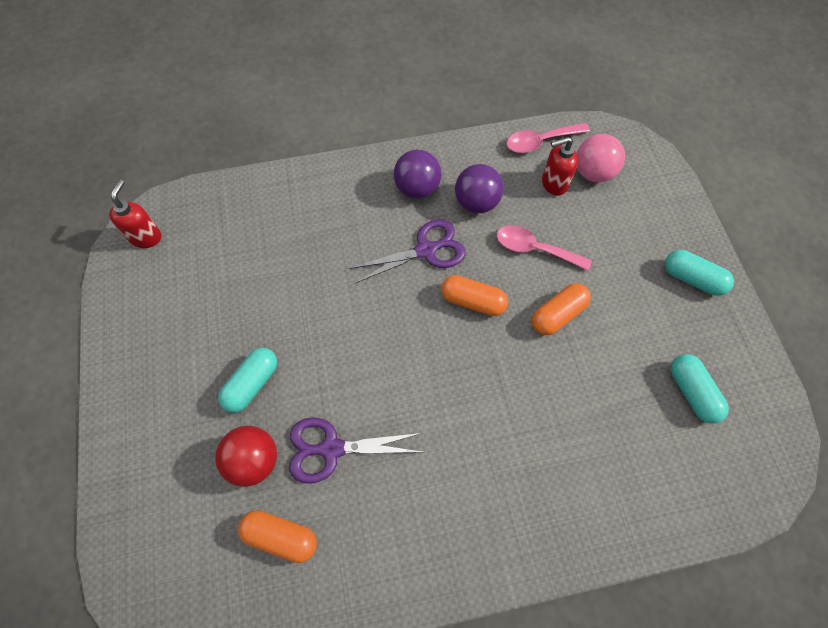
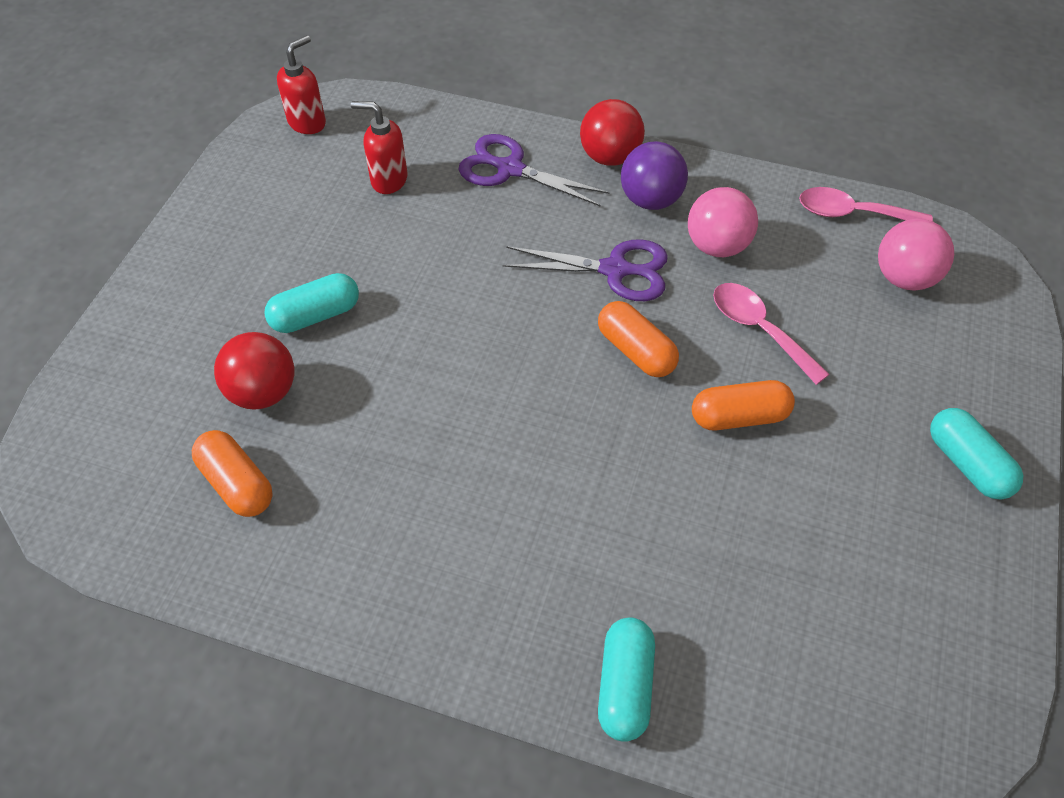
camera: 30 degrees right, 10 degrees down
purple scissors [289,417,422,483] -> purple scissors moved to [458,134,610,207]
purple ball [455,164,504,213] -> pink ball [688,187,758,257]
red soap dispenser [542,137,578,196] -> red soap dispenser moved to [351,101,408,194]
turquoise capsule [671,354,729,424] -> turquoise capsule moved to [598,617,655,742]
none -> red ball [580,99,645,166]

